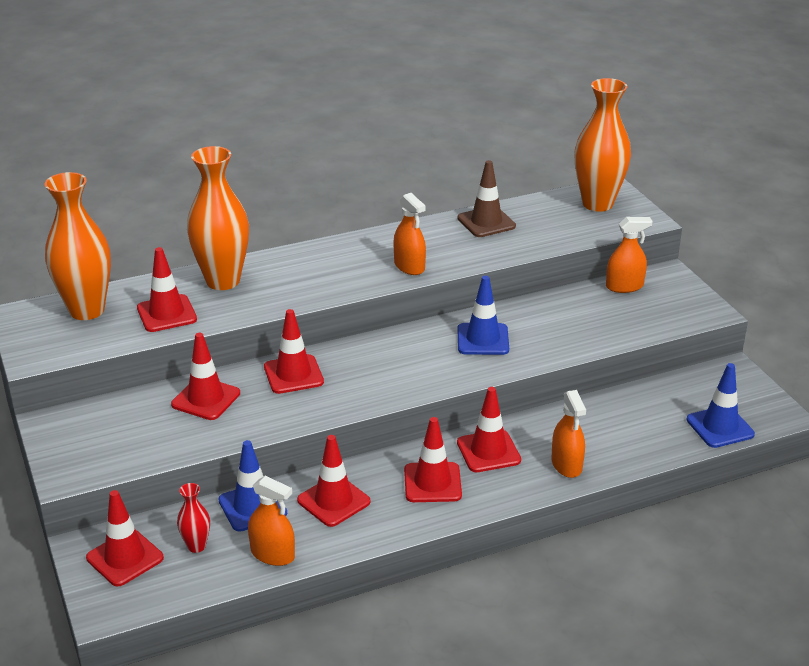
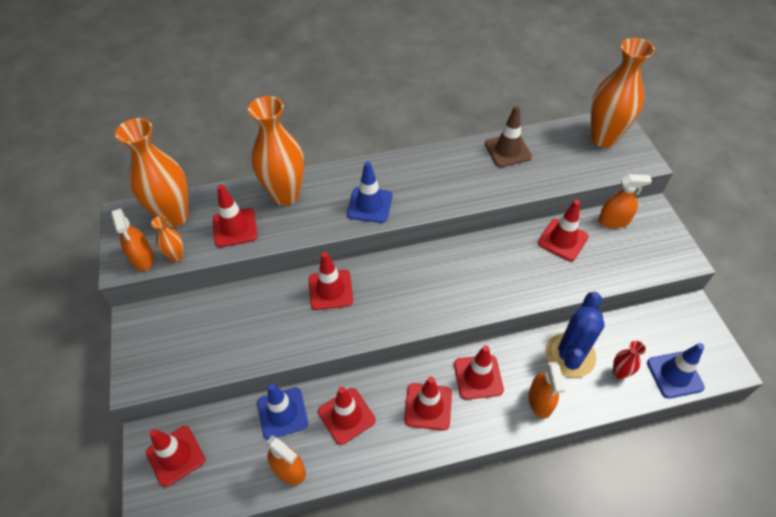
camera: 10 degrees right, 20 degrees up
red traffic cone [171,333,240,420] -> red traffic cone moved to [538,200,589,261]
red vase [177,483,210,553] -> red vase moved to [613,341,646,379]
orange spray bottle [394,193,426,275] -> orange spray bottle moved to [111,209,154,271]
blue traffic cone [457,276,509,355] -> blue traffic cone moved to [347,161,393,223]
none -> orange vase [151,216,183,262]
none -> blue cactus [546,292,605,378]

